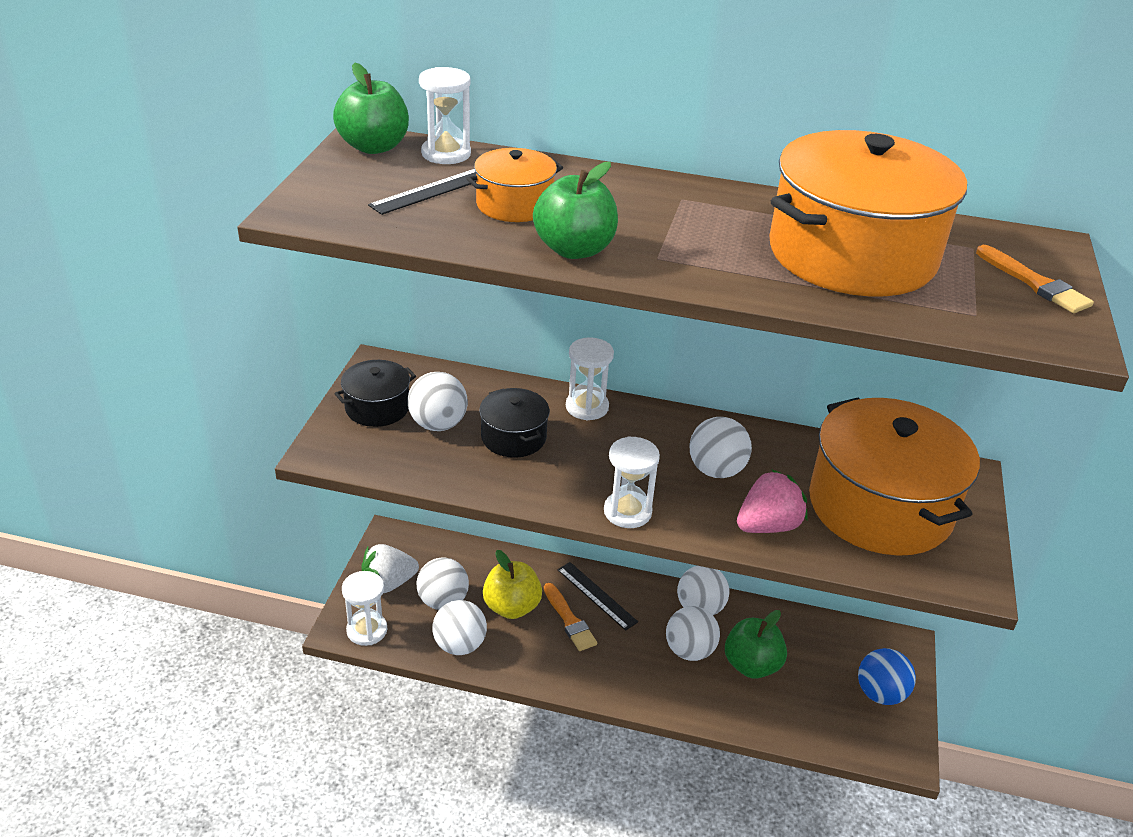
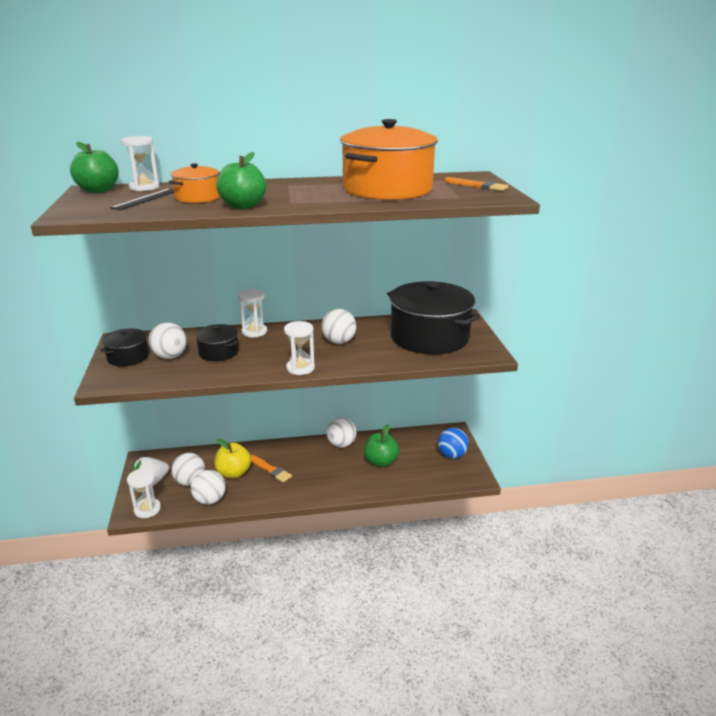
camera: 20 degrees left, 10 degrees down
black ruler [557,562,638,631] -> none
white ball [666,606,720,661] -> none
pink strawberry [737,470,807,533] -> none
orange pot [809,398,980,556] -> black pot [387,281,480,354]

